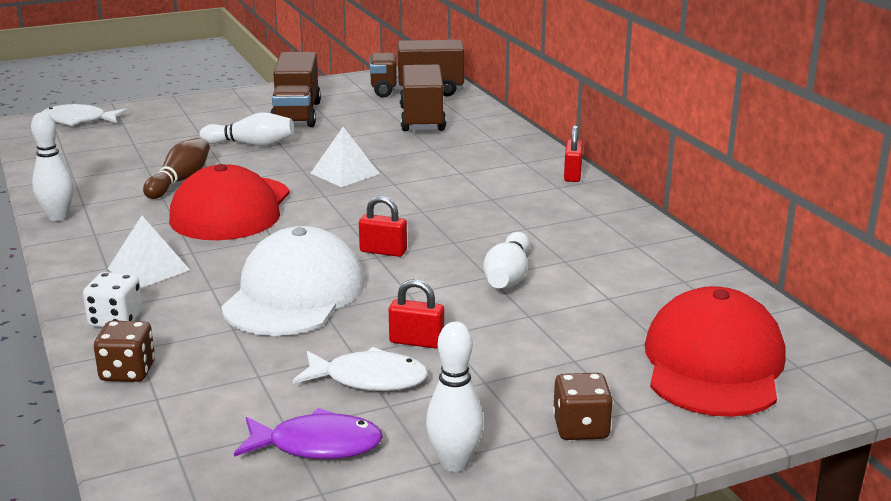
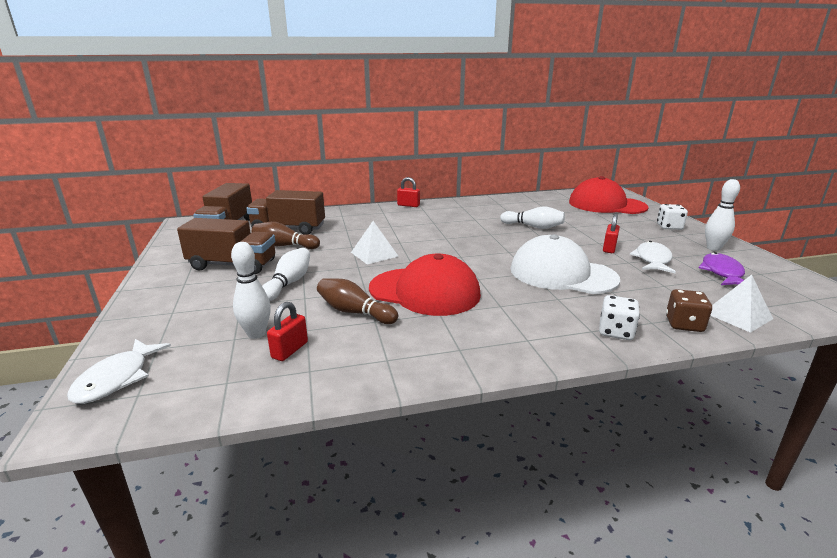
camera: 80 degrees left, 0 degrees up
white bowling pin [31,112,74,221] -> white bowling pin moved to [231,242,271,339]
white pyramid [108,216,190,288] -> white pyramid moved to [710,274,773,333]
red padlock [359,196,407,257] -> red padlock moved to [267,302,308,361]
brown dice [553,373,613,440] -> white dice [657,204,688,230]
none -> brown bowling pin [252,222,320,249]

